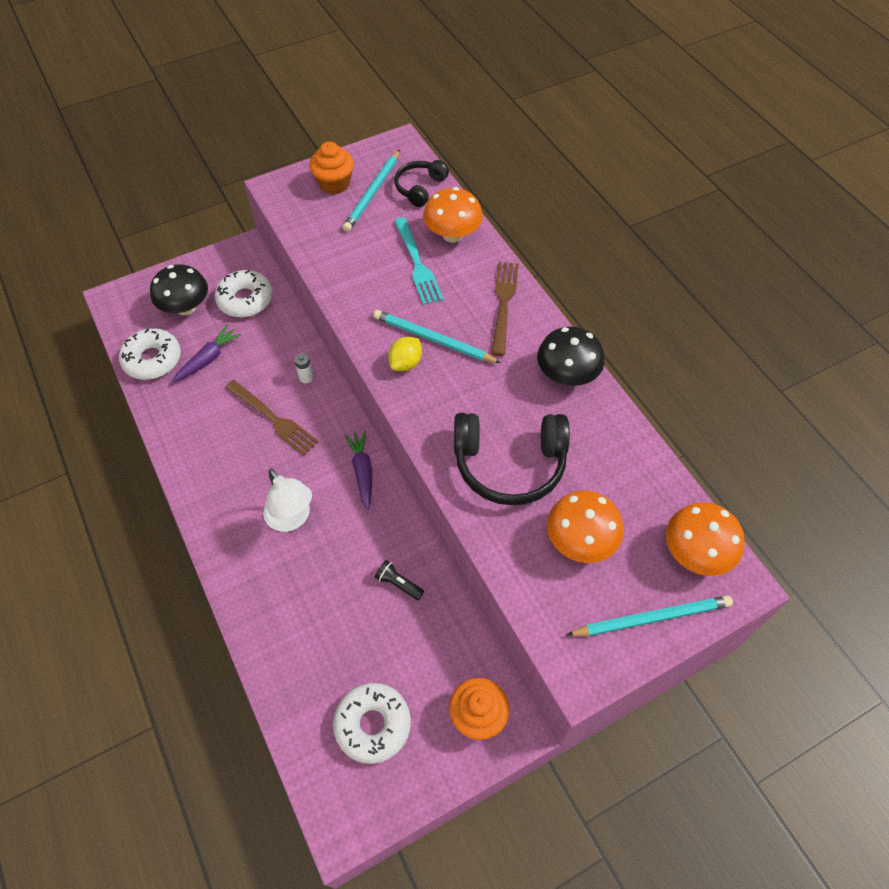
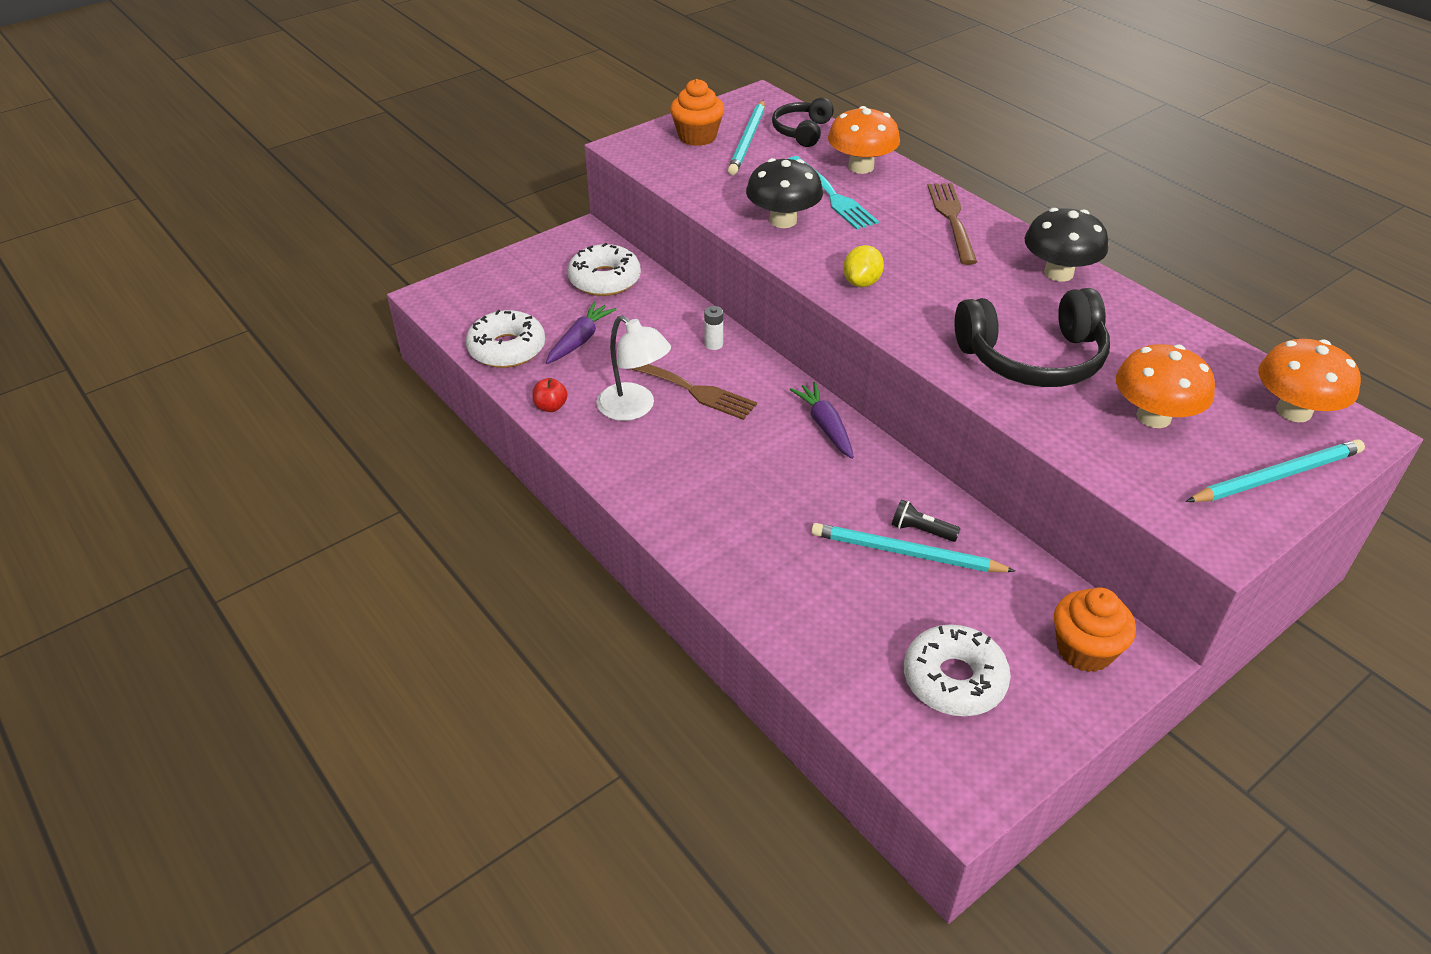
camera: 10 degrees left, 15 degrees down
black mushroom [150,265,208,315] -> black mushroom moved to [746,158,823,228]
white lamp [263,468,312,532] -> white lamp moved to [596,315,671,421]
turquoise pencil [373,310,501,363] -> turquoise pencil moved to [811,523,1015,572]
none -> red apple [532,378,568,412]

